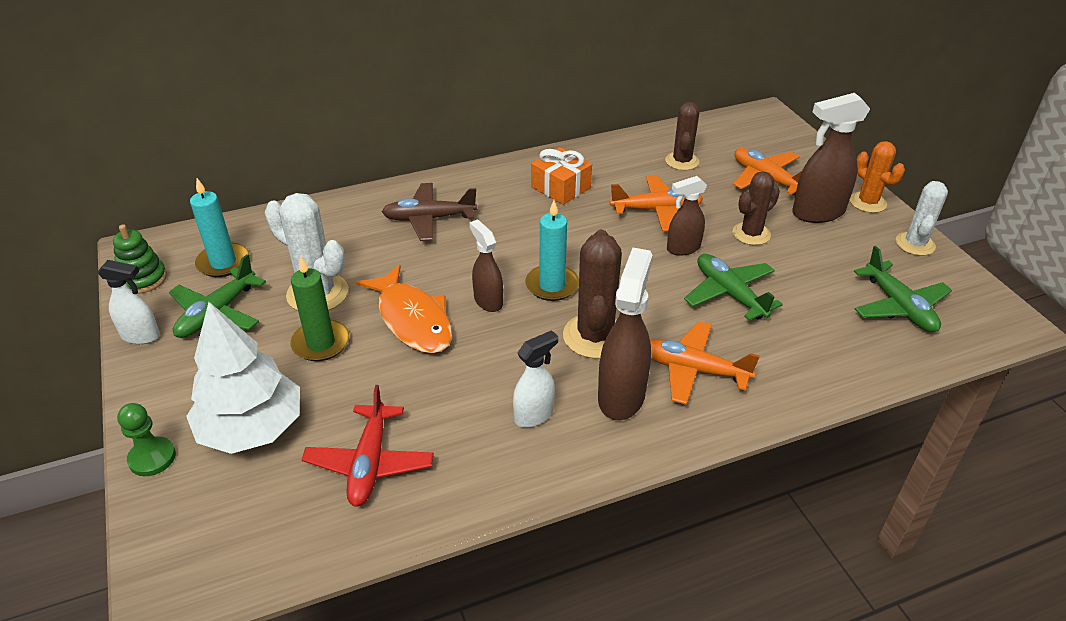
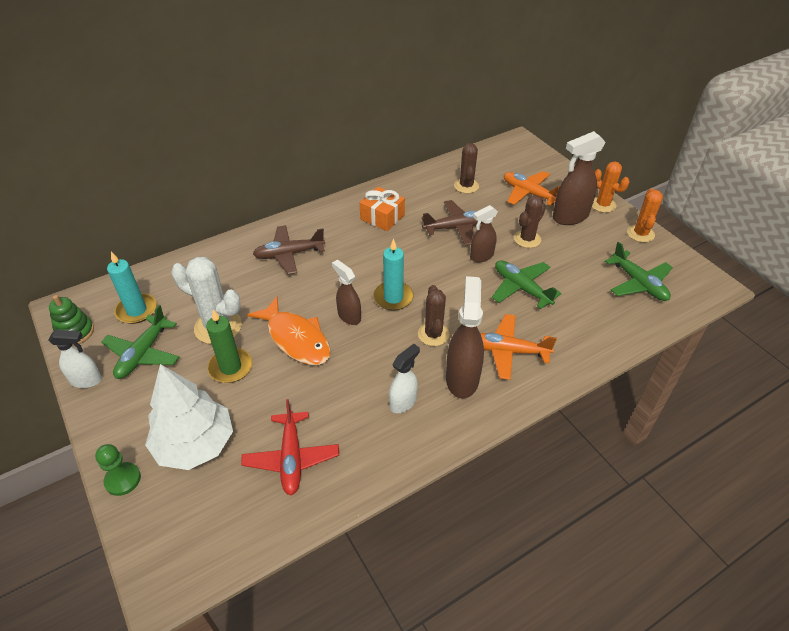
camera: 10 degrees left, 5 degrees up
brown cactus [563,230,622,359] -> brown cactus [418,285,449,346], size x0.66
orange plane [610,175,703,232] -> brown plane [422,200,482,246]
white cactus [896,181,948,256] -> orange cactus [627,189,663,242]

